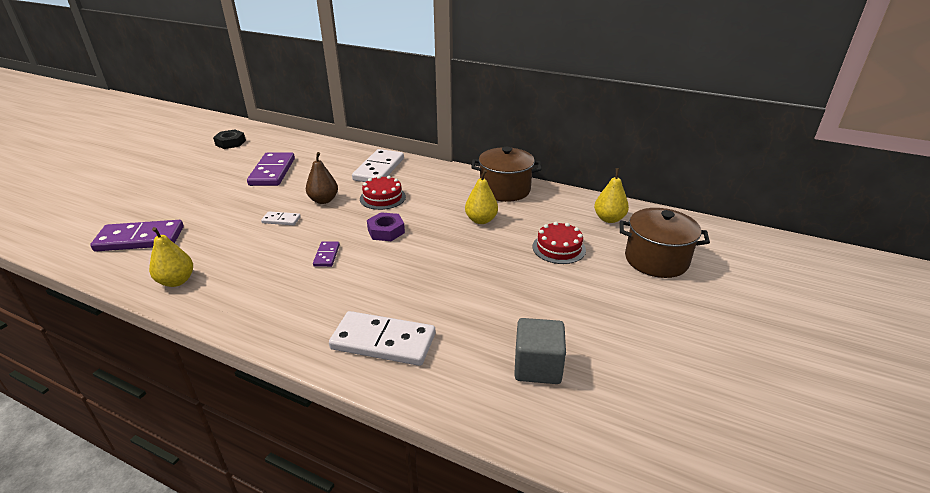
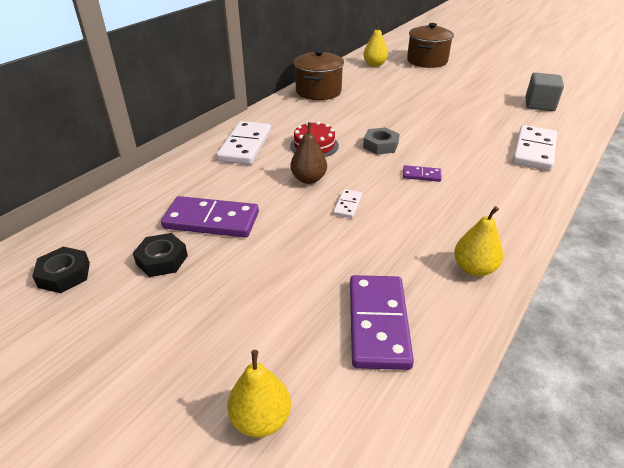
camera: 80 degrees left, 5 degrees up
white domino [352,149,404,182] -> white domino turned 75 degrees clockwise [217,121,271,165]
purple nut [367,212,405,241] -> grey nut [363,127,399,155]
yellow pear [465,170,498,224] -> yellow pear moved to [227,350,291,438]
red cake [533,222,586,264] -> none
none -> black nut [133,233,188,277]

